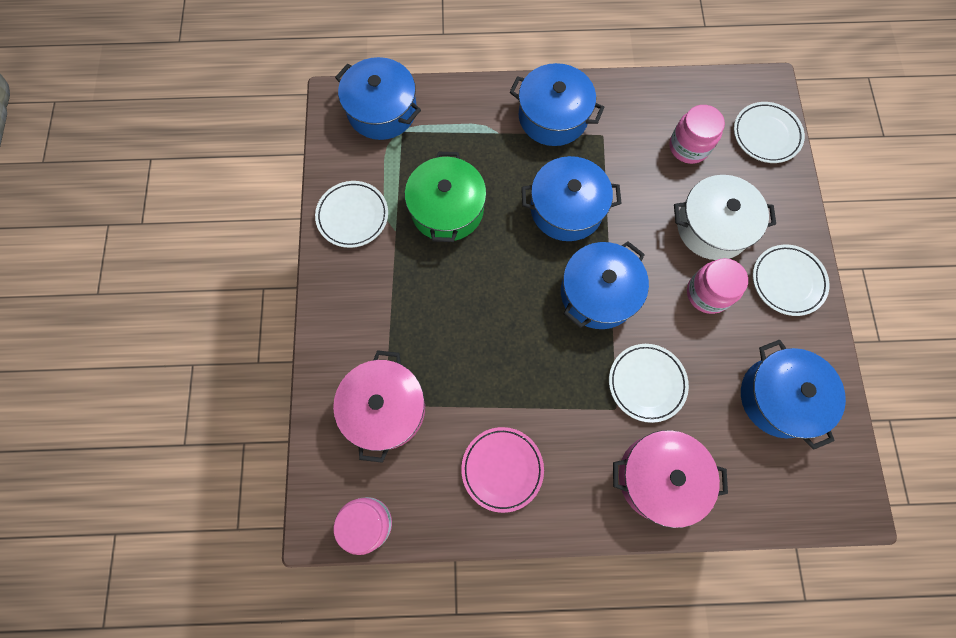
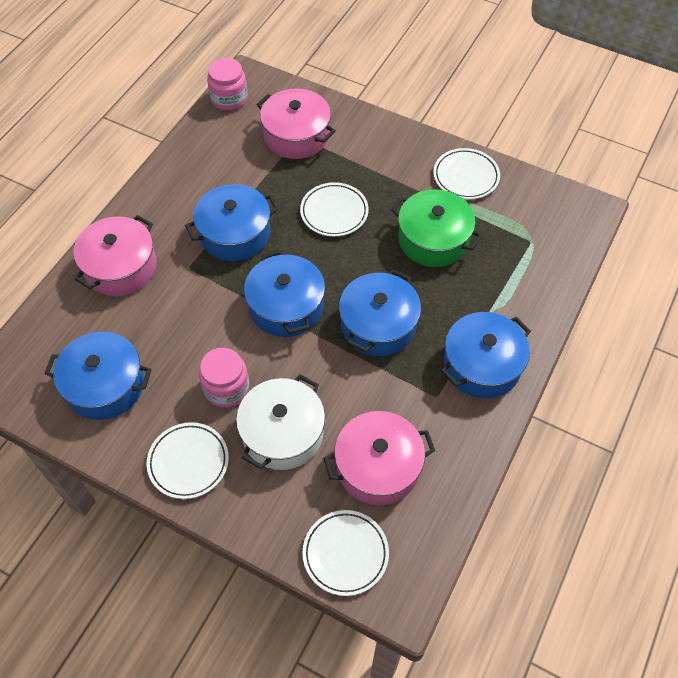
camera: 120 degrees right, 15 degrees down
blue pot [335,57,421,140] -> blue pot moved to [185,184,279,261]
pink plate [461,427,544,513] -> none
white plate [609,344,689,423] -> white plate moved to [300,182,369,237]
pink jar [669,105,725,164] -> pink pot [323,411,435,505]

